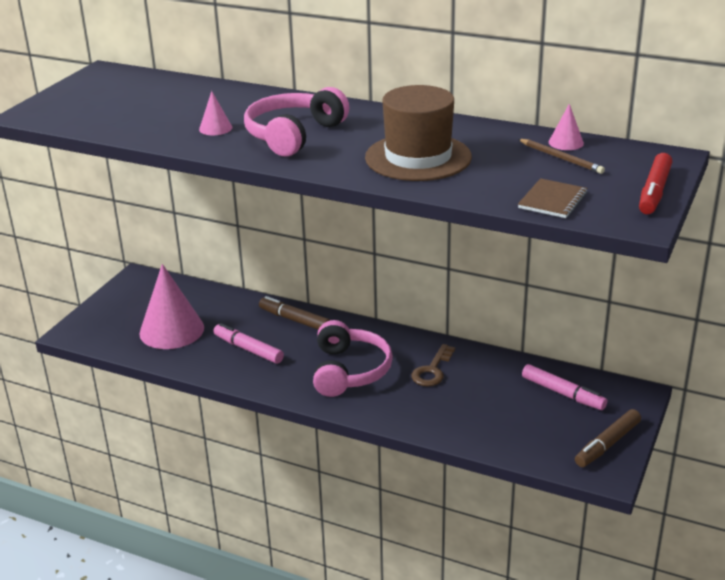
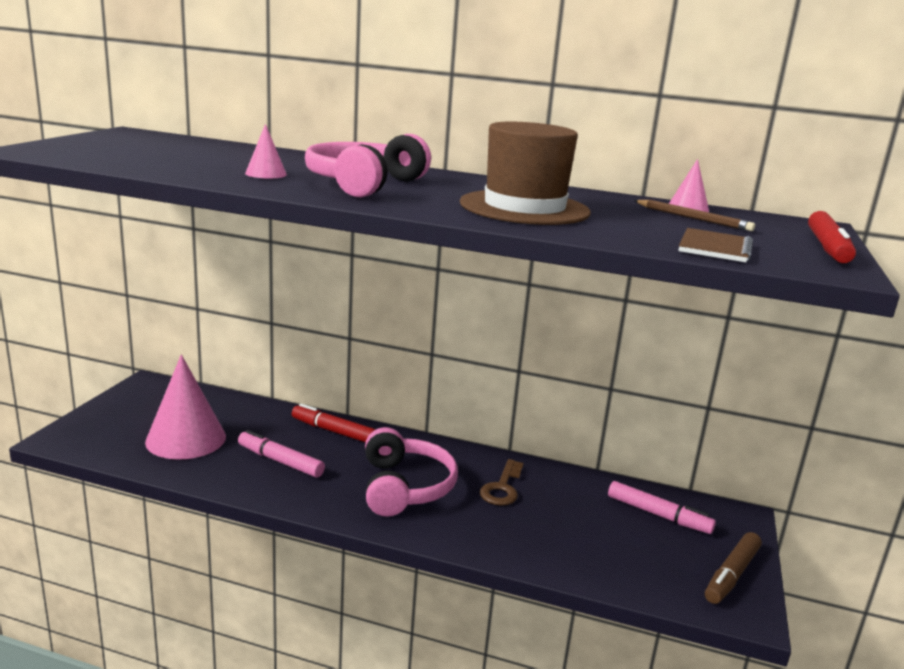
camera: 10 degrees left, 10 degrees down
brown marker [259,296,330,330] -> red marker [292,403,376,442]

